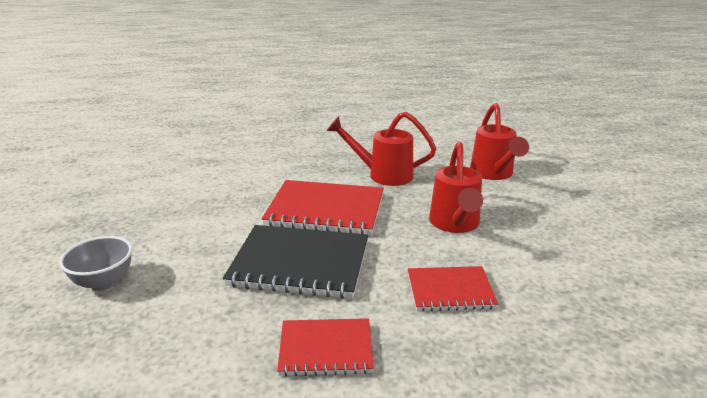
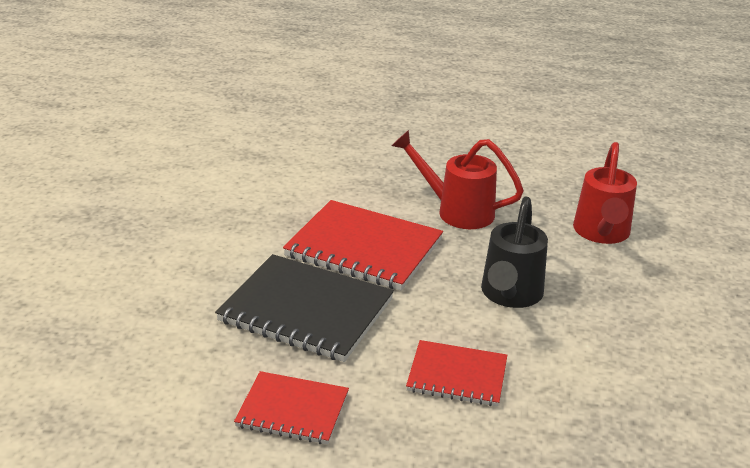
camera: 15 degrees right, 5 degrees up
grey bowl [59,236,132,291] -> none
red watering can [429,142,483,233] -> black watering can [481,196,548,308]

